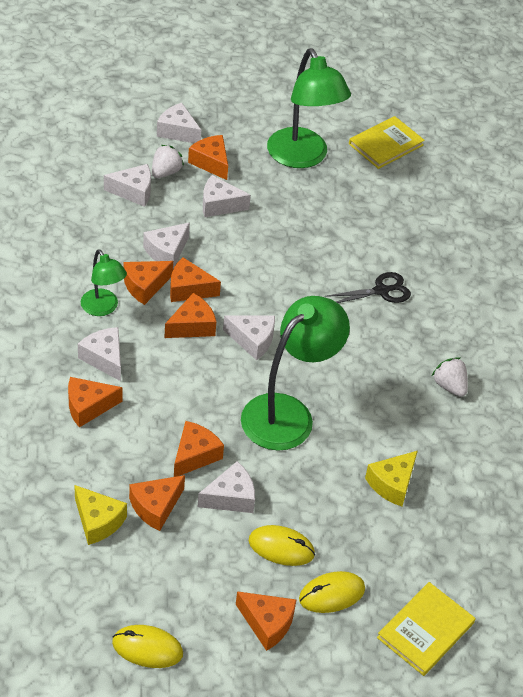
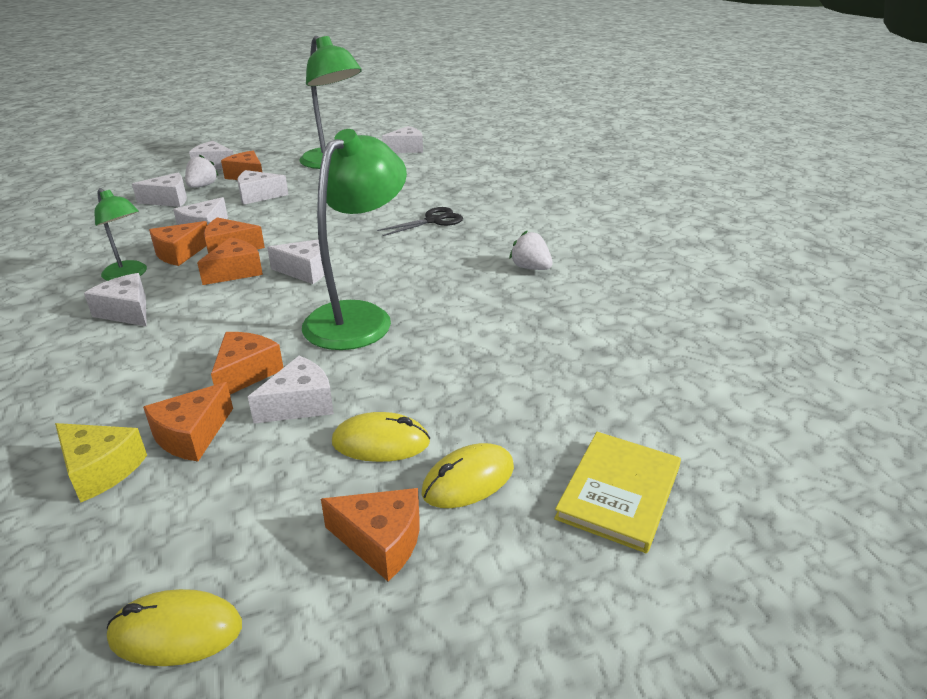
camera: 10 degrees left, 15 degrees down
orange cheese [68,377,122,427] -> none
yellow book [349,116,425,169] -> white cheese [382,126,423,153]
yellow cheese [365,451,418,506] -> none

